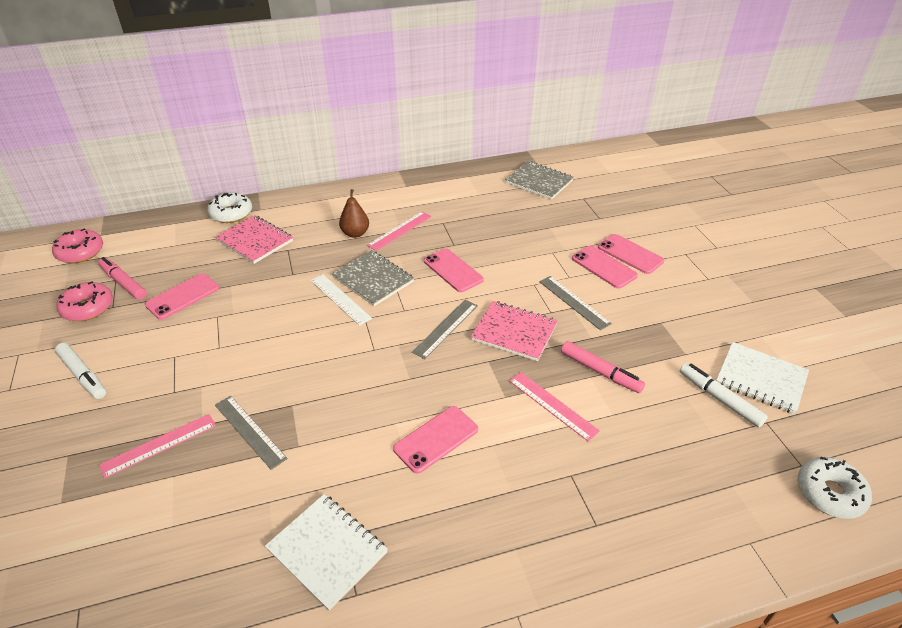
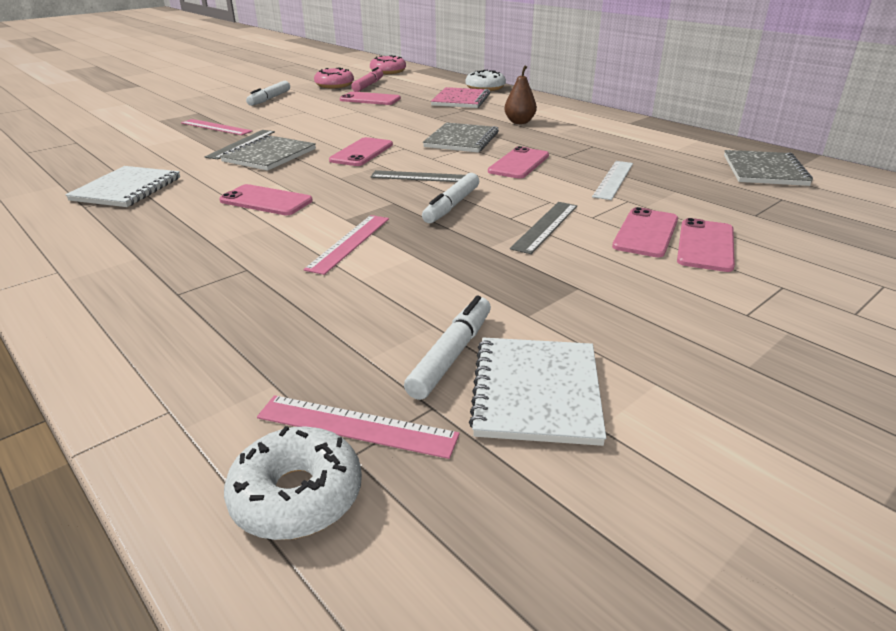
camera: 65 degrees right, 10 degrees down
white ruler [311,274,372,326] -> white ruler moved to [592,161,633,200]
pink ruler [367,211,432,251] -> pink ruler moved to [257,395,460,459]
pink notebook [471,301,558,361] -> white marker [422,173,479,223]
pink marker [561,341,645,393] -> none
none -> grey notebook [220,135,316,171]
none -> pink phone [329,137,393,166]

